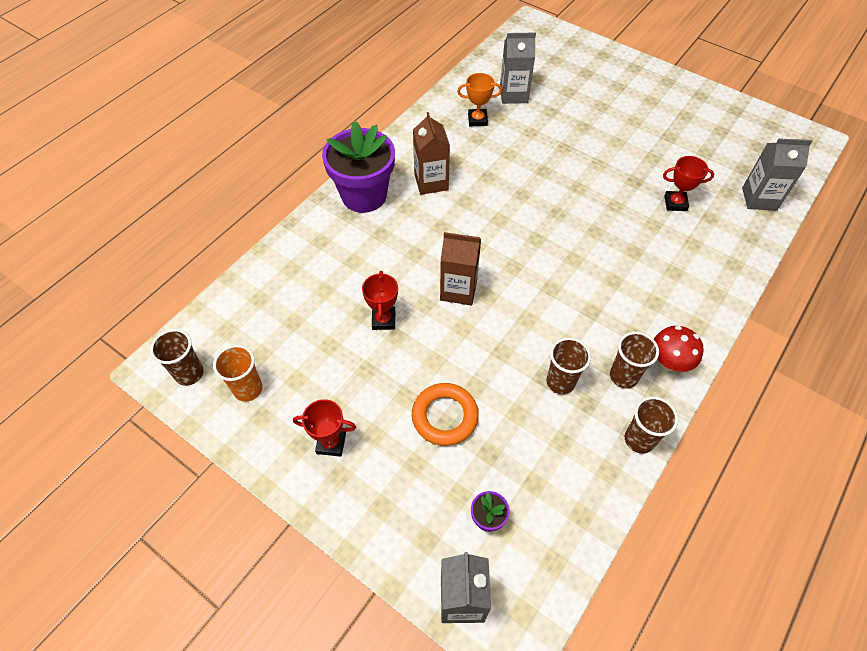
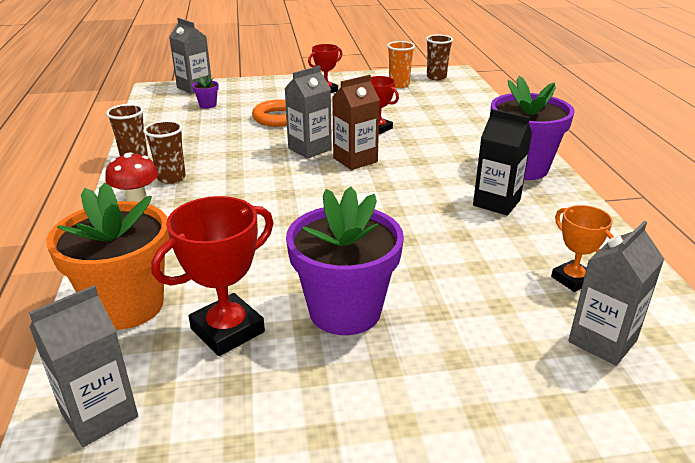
camera: 135 degrees right, 25 degrees down
brown carton [413,112,450,195] -> black carton [473,109,532,216]
orange trophy [457,73,502,126] -> orange trophy turned 75 degrees counterclockwise [551,205,614,292]
brown cup [547,337,591,394] -> none
red trophy [663,156,714,211] -> red trophy [151,196,274,356], size x1.61
none -> orange flower pot [46,183,170,330]
none -> grey carton [284,66,332,159]
none -> purple flower pot [286,186,404,335]

